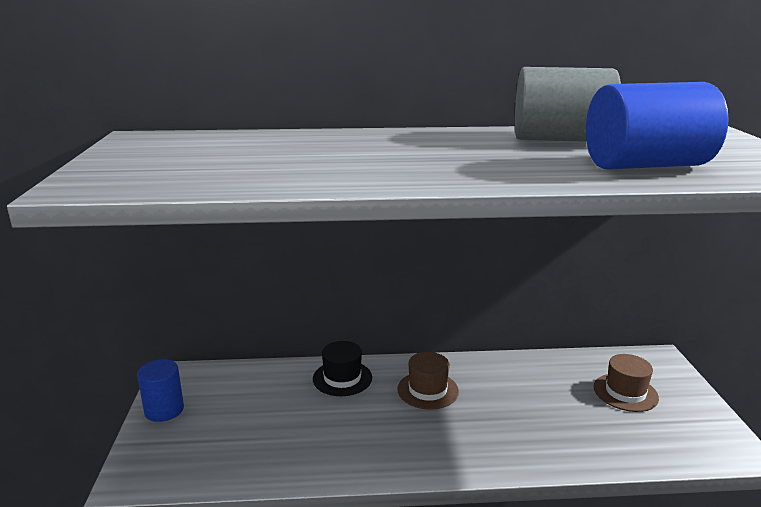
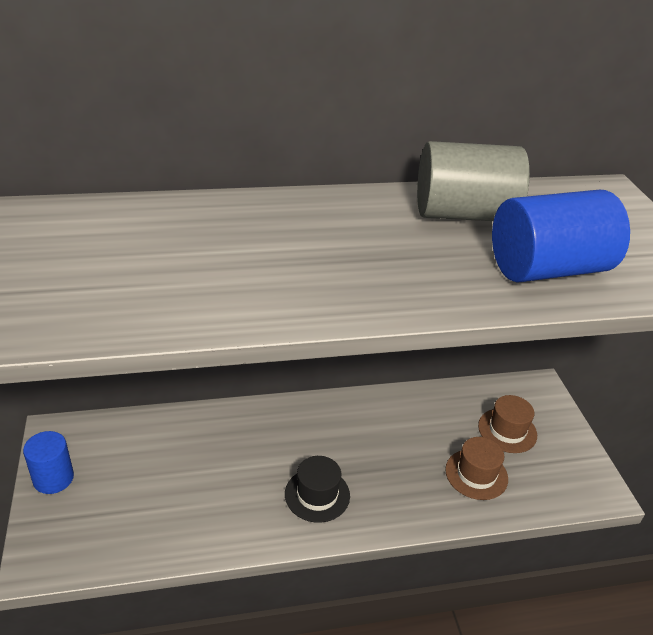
camera: 10 degrees left, 15 degrees up
black hat [313,341,372,396] -> black hat moved to [285,456,350,523]
brown hat [397,352,459,410] -> brown hat moved to [445,437,508,500]

